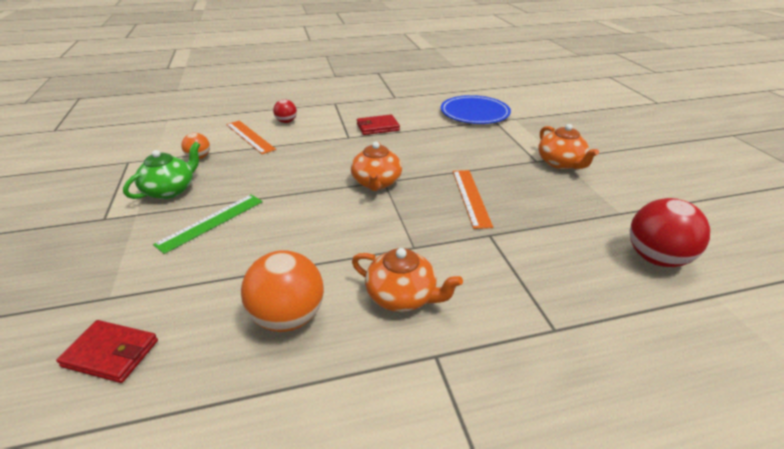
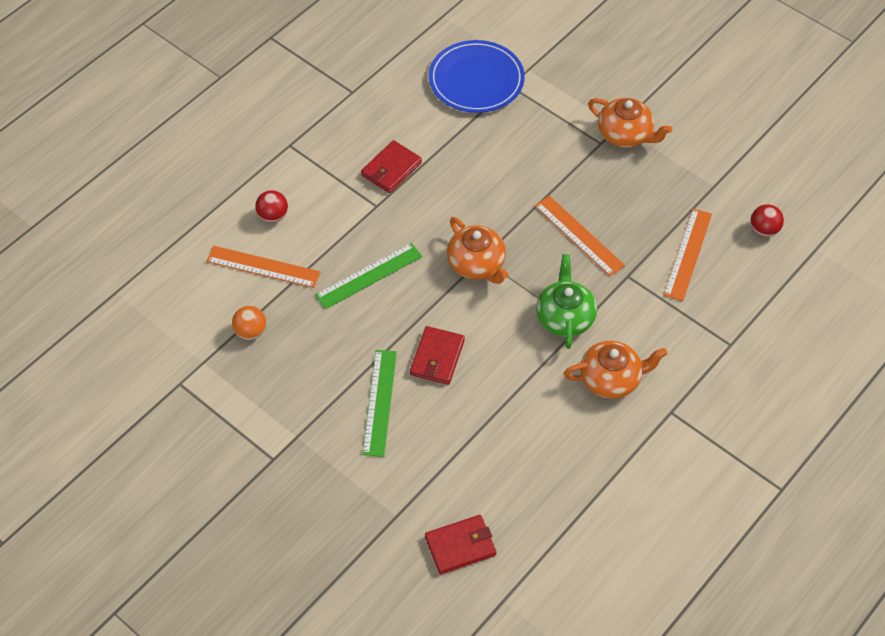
camera: 35 degrees left, 20 degrees up
green teapot [123,142,200,199] -> green teapot moved to [536,254,597,349]
orange ball [241,250,324,332] -> none
red ball [630,198,710,267] -> red ball [750,204,784,237], size x0.54
none -> green ruler [315,243,422,309]
none -> red wallet [410,326,465,385]
none -> orange ruler [663,209,712,301]

